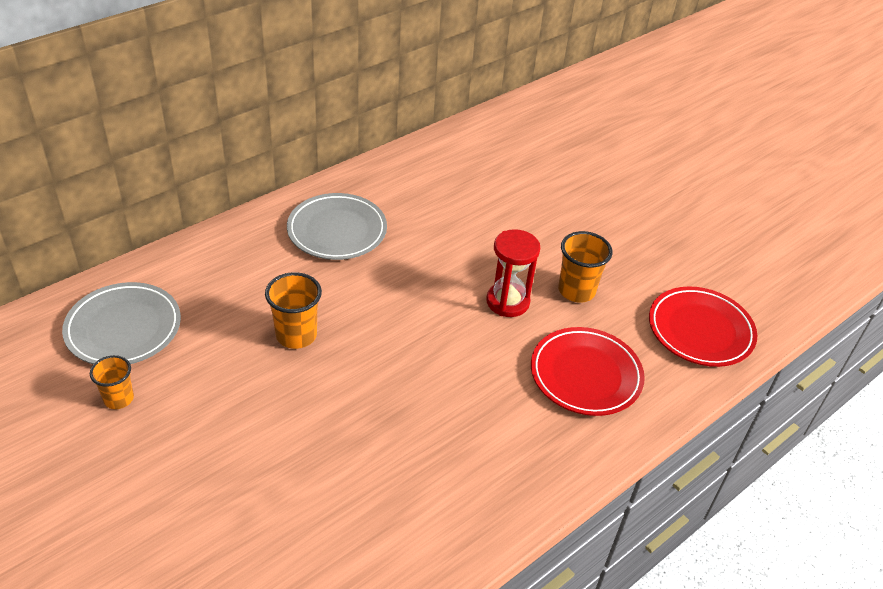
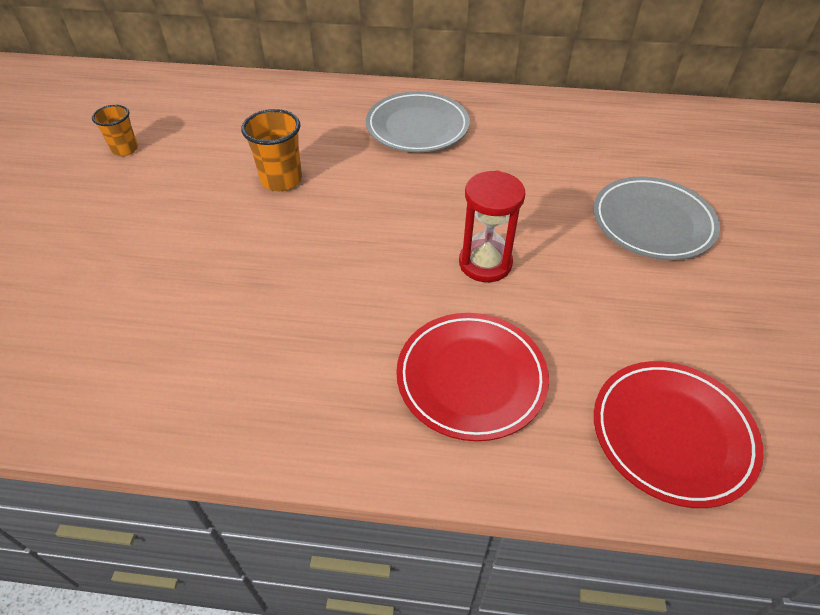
camera: 50 degrees right, 5 degrees up
grey plate [62,282,181,364] -> grey plate moved to [593,177,720,260]
orange cup [558,231,613,303] -> none

